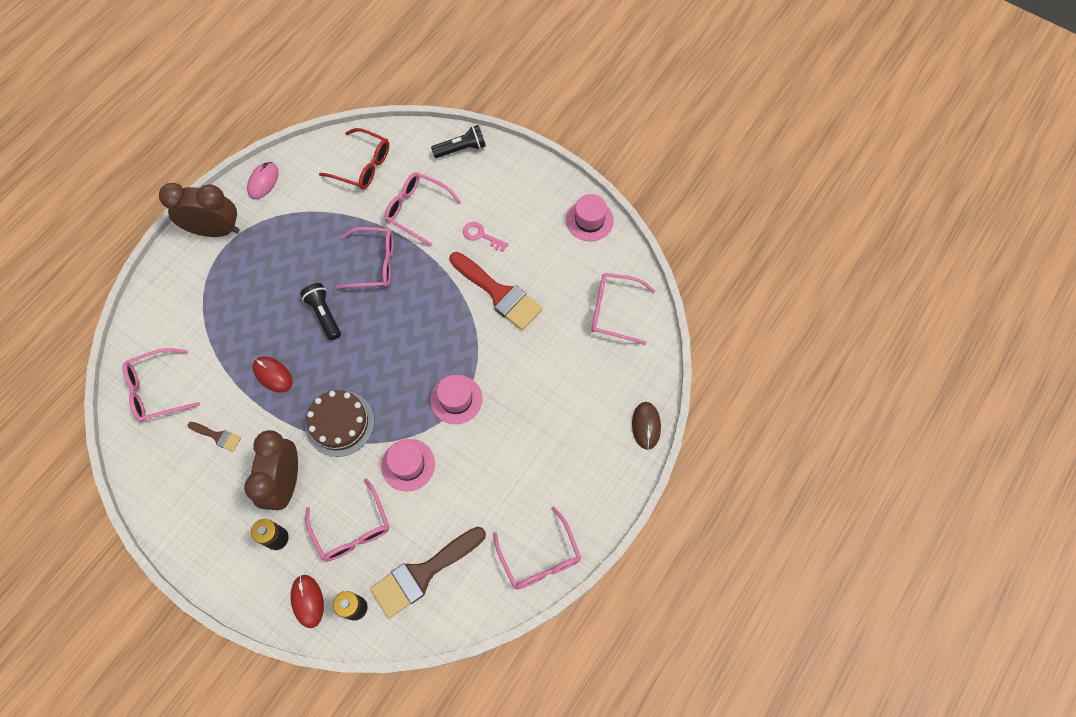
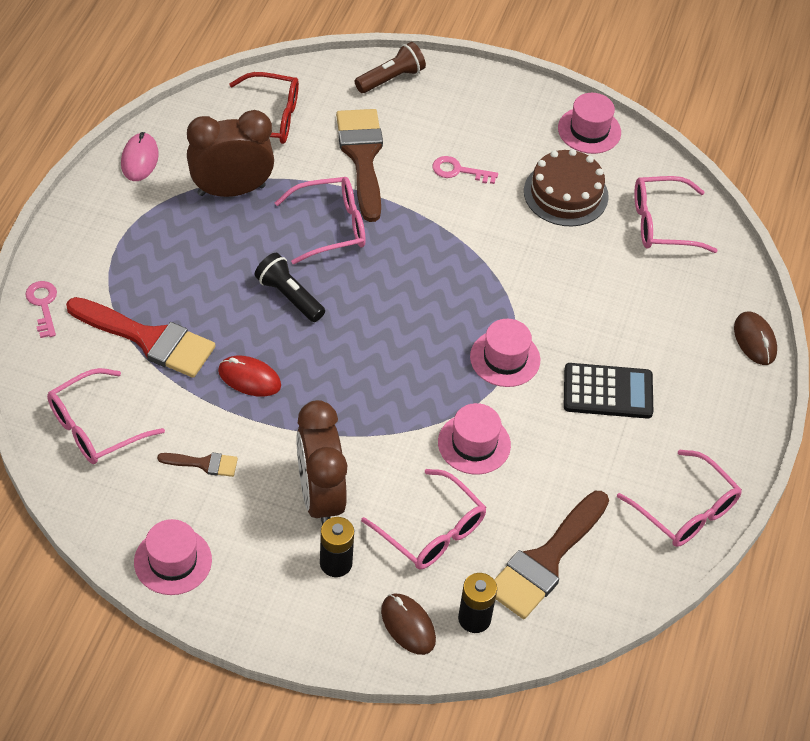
camera: 20 degrees left, 15 degrees down
brown clock [159,183,240,237] -> brown clock moved to [187,110,274,197]
red mouse [291,575,324,628] -> brown mouse [381,594,436,655]
brown cake [306,390,374,457] -> brown cake moved to [524,149,609,226]
pink glasses [385,172,461,247] -> brown brush [336,109,383,222]
black flashlight [431,125,486,158] -> brown flashlight [355,42,426,93]
red brush [450,252,543,330] -> red brush moved to [66,297,215,378]
none -> pink key [25,281,57,338]
none -> pink hat [134,519,212,595]
none -> black calculator [564,363,653,419]

